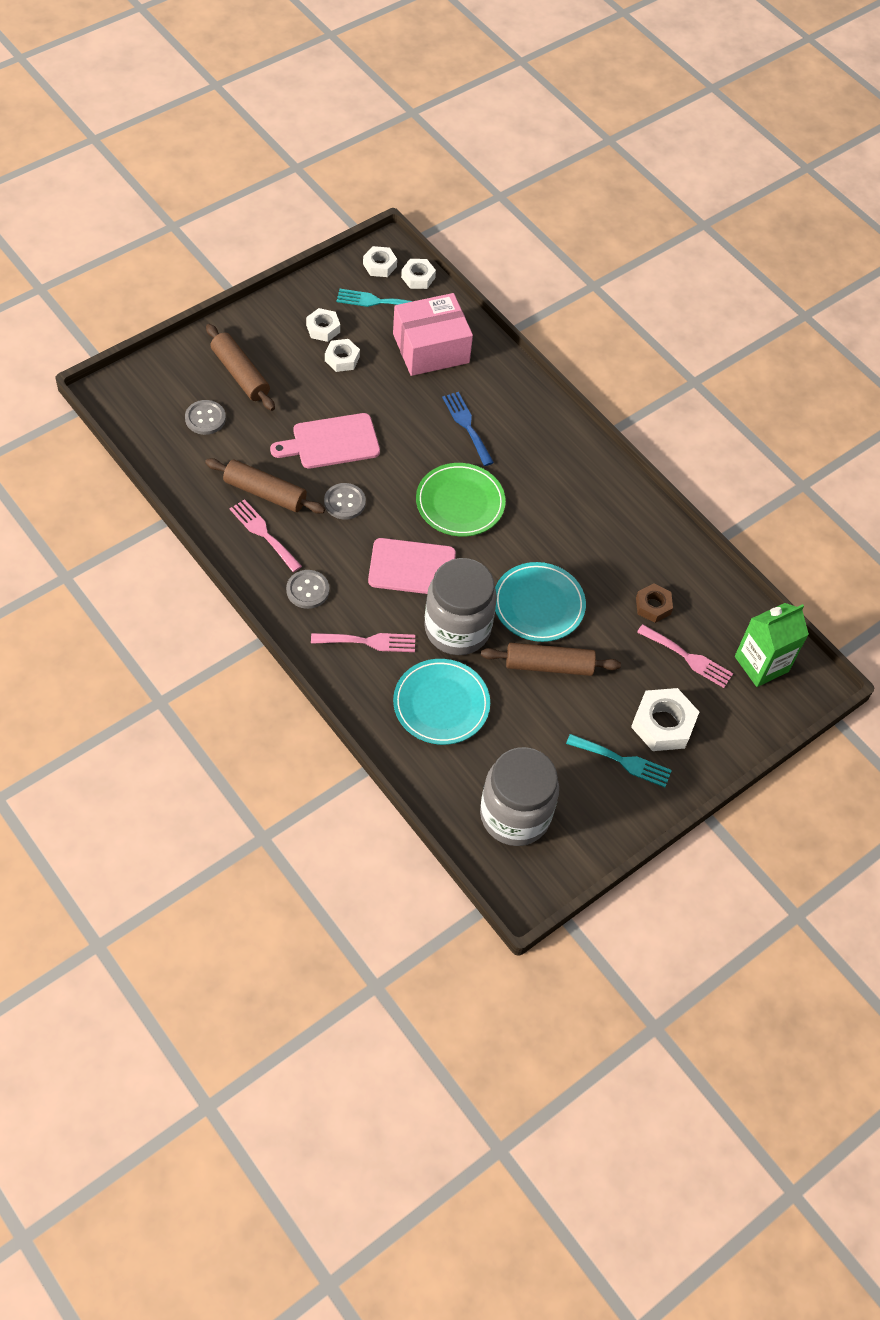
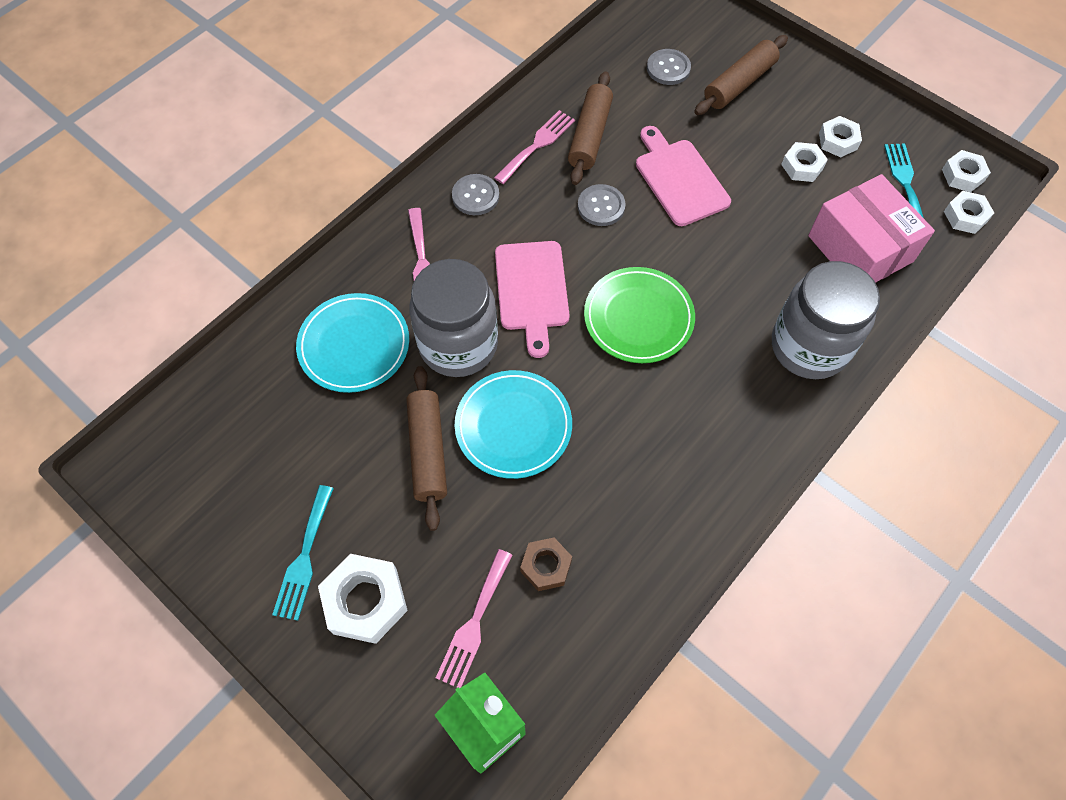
camera: 85 degrees right, 5 degrees up
blue fork [442,392,494,466] -> none
grey jar [480,747,559,846] -> grey jar moved to [772,261,880,379]

